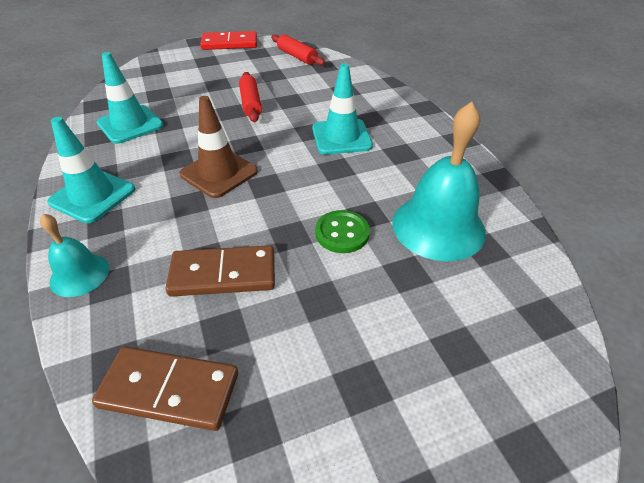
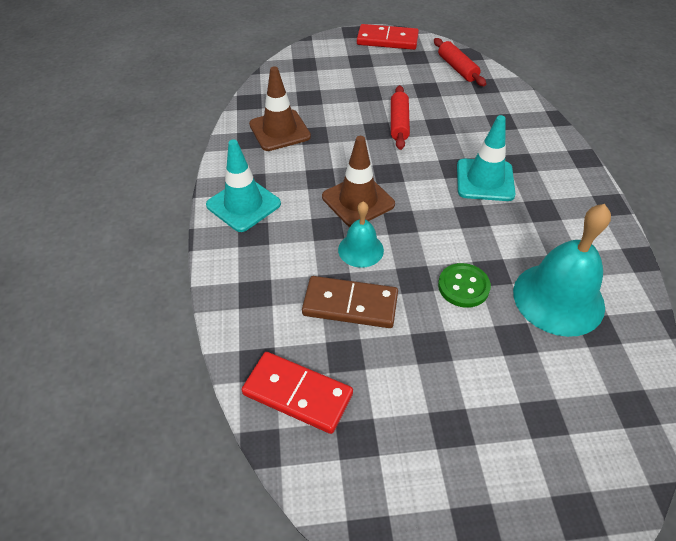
camera: 15 degrees right, 5 degrees up
turquoise bell [40,214,109,297] -> turquoise bell moved to [338,201,384,268]
brown domino [92,346,238,431] -> red domino [242,352,353,434]
turquoise traffic cone [97,52,164,144] -> brown traffic cone [249,66,311,151]

